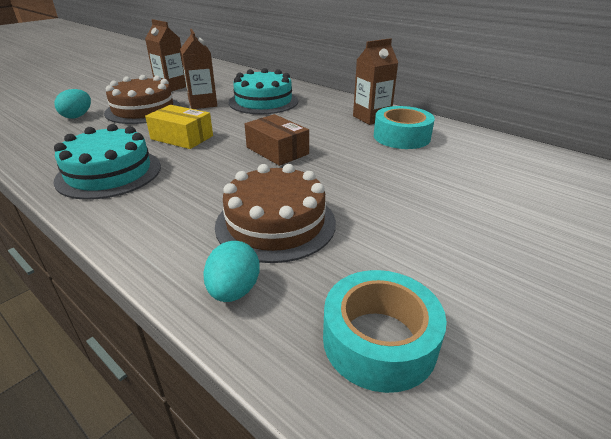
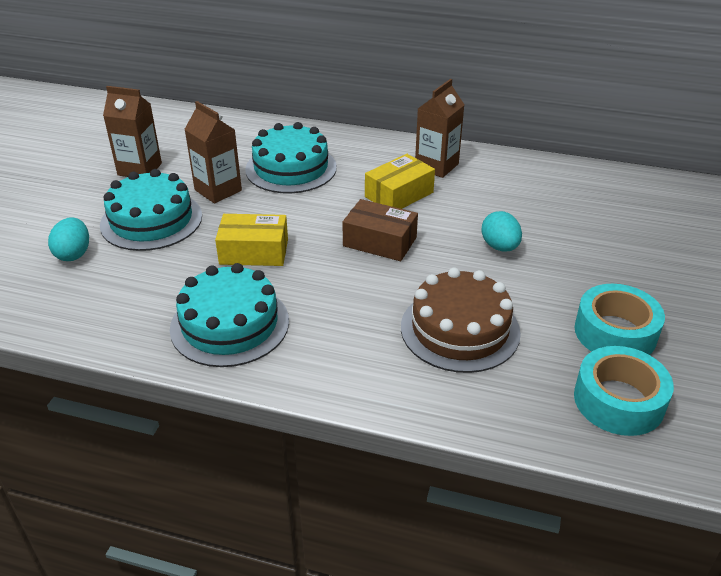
camera: 25 degrees left, 5 degrees up
brown cake [104,75,181,124] -> turquoise cake [100,169,202,251]
turquoise egg [204,241,260,302] -> turquoise egg moved to [481,211,522,252]
turquoise tape [374,106,435,149] -> turquoise tape moved to [575,284,665,355]
none -> yellow box [365,154,435,209]

